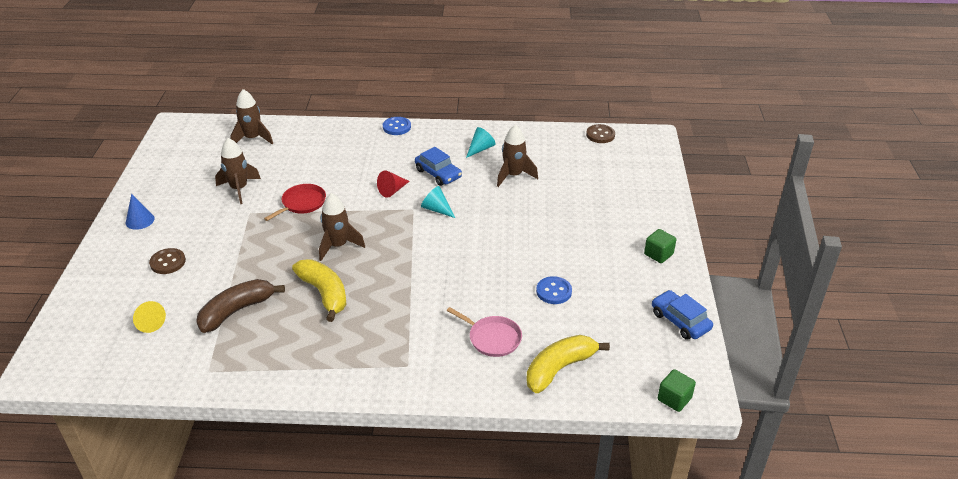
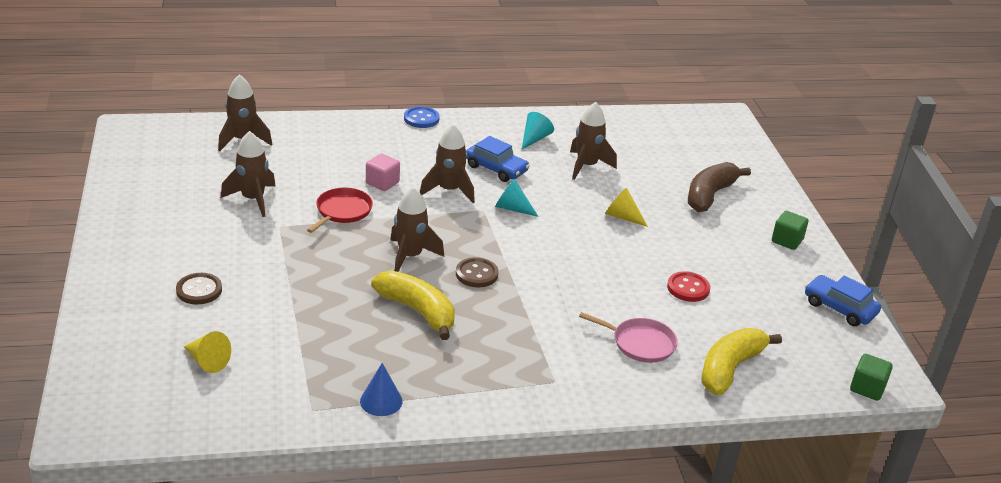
camera: 15 degrees left, 5 degrees down
blue cone [126,194,155,230] -> blue cone moved to [360,363,403,416]
brown banana [196,279,285,333] -> brown banana moved to [688,162,751,212]
red cone [377,171,410,198] -> brown rocket [420,124,475,203]
blue button [536,276,572,304] -> red button [667,271,710,302]
brown button [586,124,615,143] -> brown button moved to [456,257,498,287]
none -> pink cube [366,154,400,191]
none -> yellow cone [605,187,648,227]

